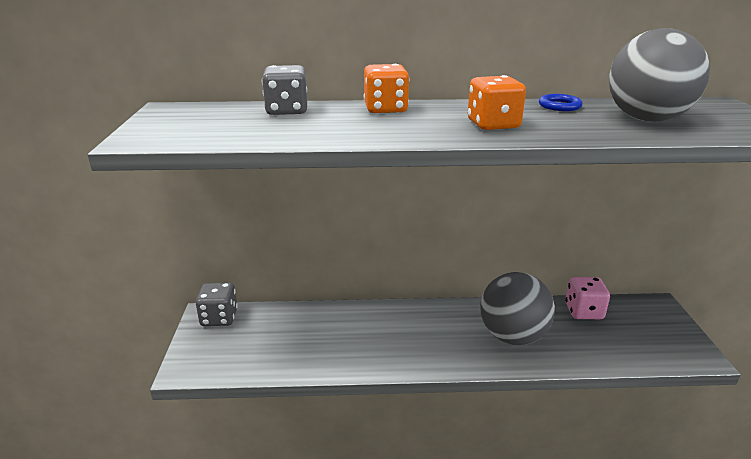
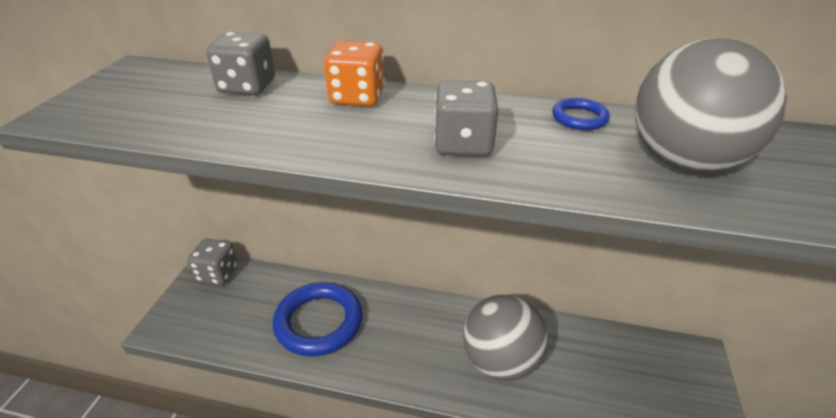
camera: 15 degrees right, 10 degrees up
orange dice [468,75,526,130] -> grey dice [434,81,498,156]
pink dice [565,277,610,319] -> none
none -> blue ring [273,282,363,356]

